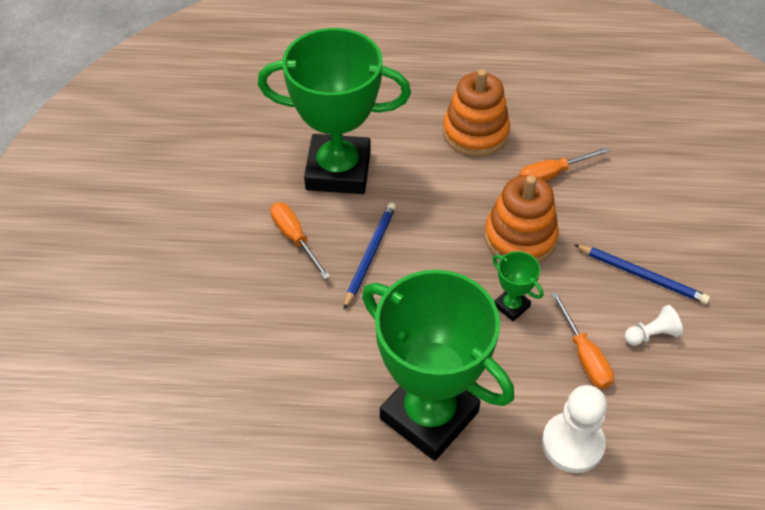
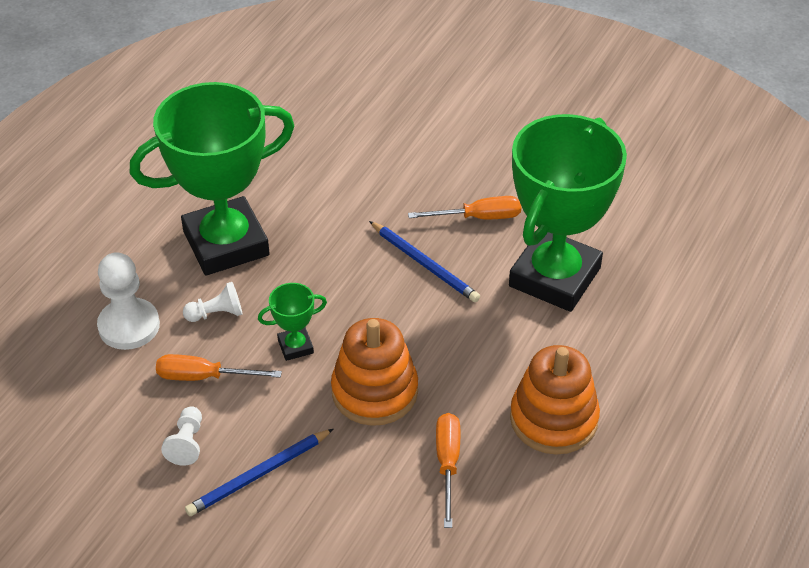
camera: 115 degrees right, 5 degrees down
none -> white pawn [183,282,242,322]

